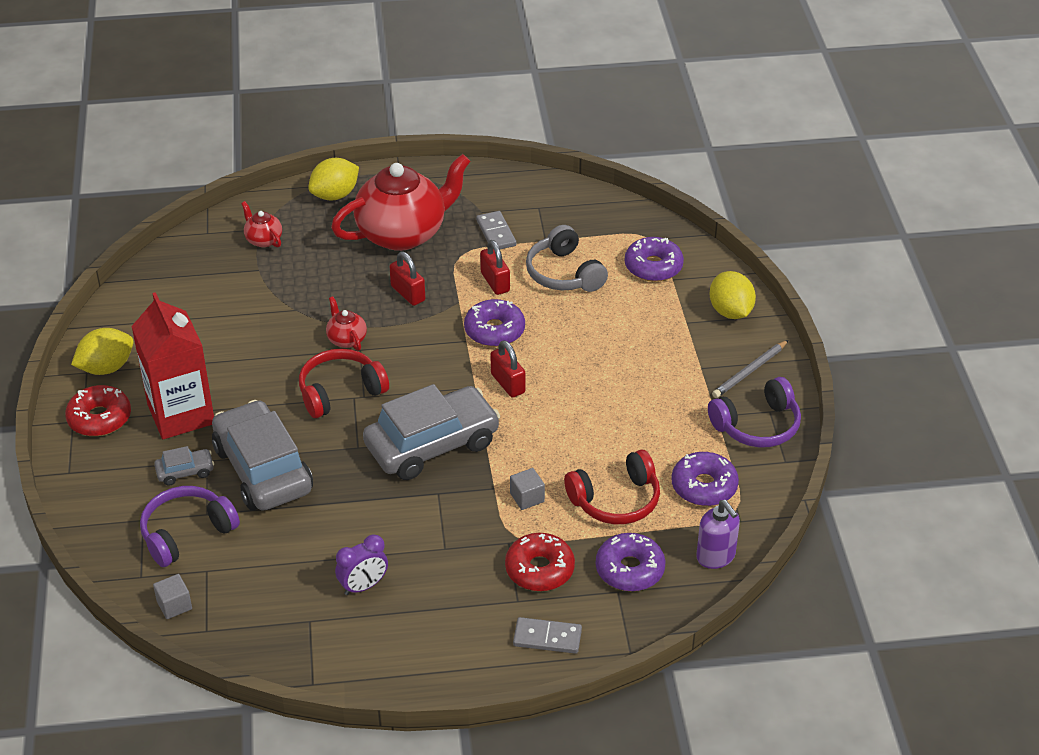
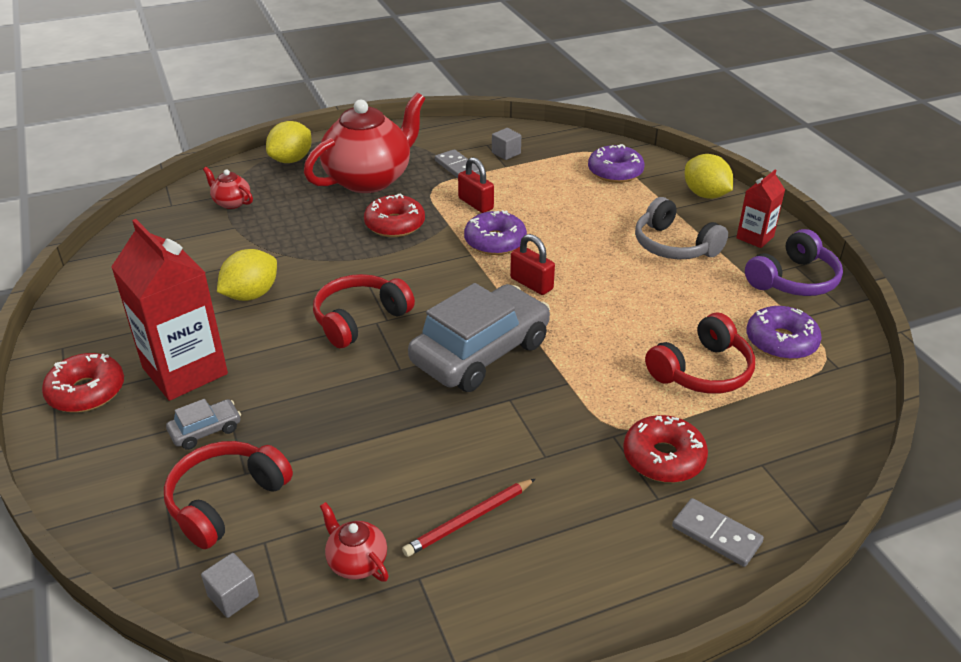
camera: 15 degrees left, 5 degrees down
yellow lemon [71,328,134,375] -> yellow lemon moved to [217,249,277,301]
purple headphones [140,486,240,567] -> red headphones [164,441,293,549]
grey car [212,400,313,511] -> none
red teapot [326,296,367,351] -> red teapot moved to [320,502,389,582]
purple clock [335,534,388,595] -> red pencil [402,478,536,557]
red padlock [390,252,425,306] -> red donut [364,193,425,237]
grey cube [510,468,545,510] -> grey cube moved to [492,128,521,160]
grey domino [513,617,582,654] -> grey domino turned 45 degrees clockwise [672,498,764,567]
grey headphones [526,225,608,292] -> grey headphones moved to [635,197,728,259]
purple donut [596,533,666,591] -> none
purple soap dispenser [696,500,740,569] -> none
grey pencil [712,340,788,398] -> red carton [736,170,785,248]

